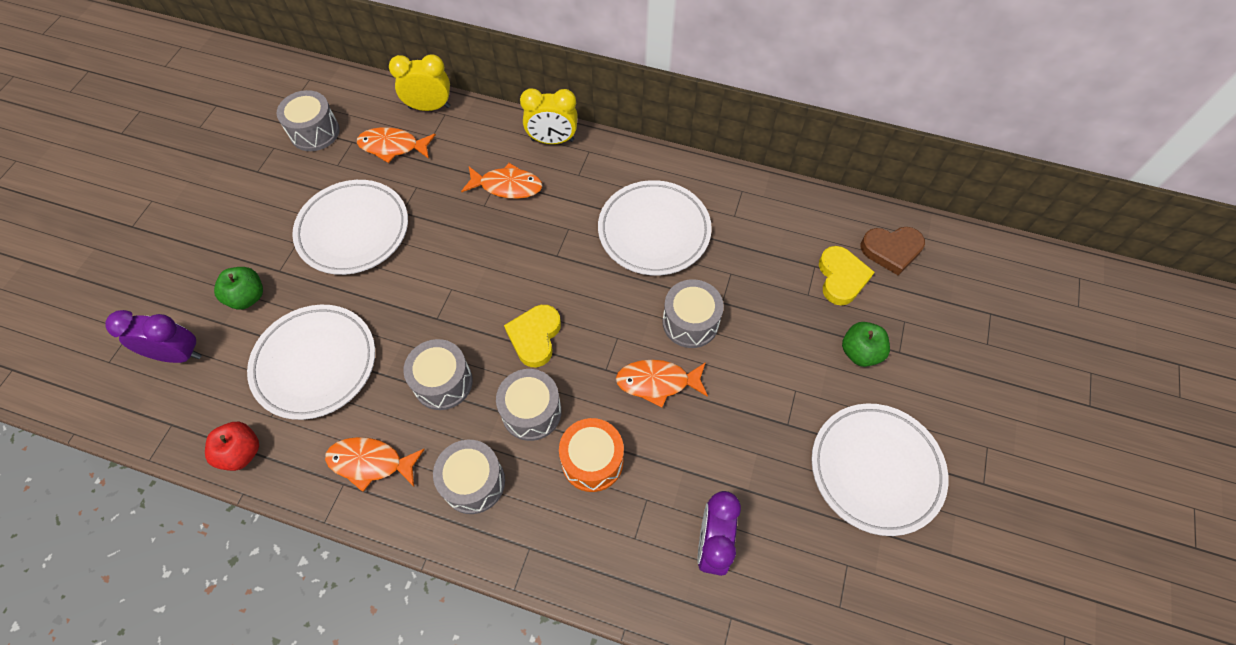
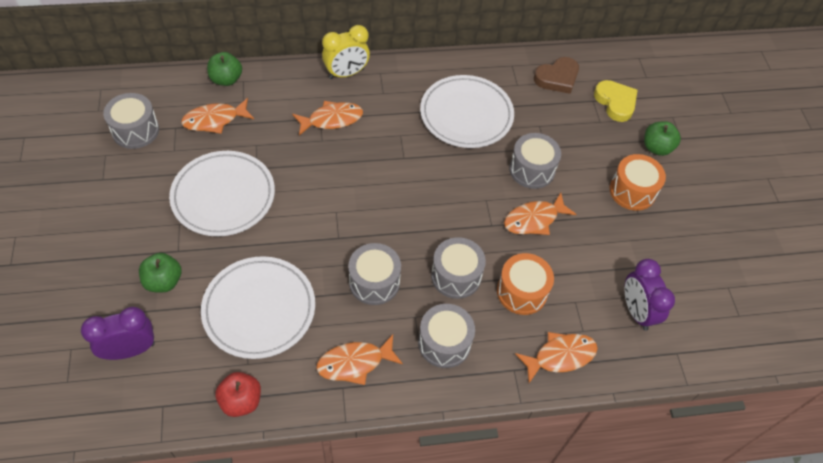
camera: 30 degrees left, 5 degrees down
yellow clock [389,54,450,111] -> green apple [207,52,242,86]
yellow heart [504,305,561,367] -> none
white plate [811,403,948,536] -> none
brown heart [861,227,925,276] -> brown heart moved to [534,57,579,94]
none -> orange fish [515,332,598,383]
none -> orange drum [610,154,666,211]

